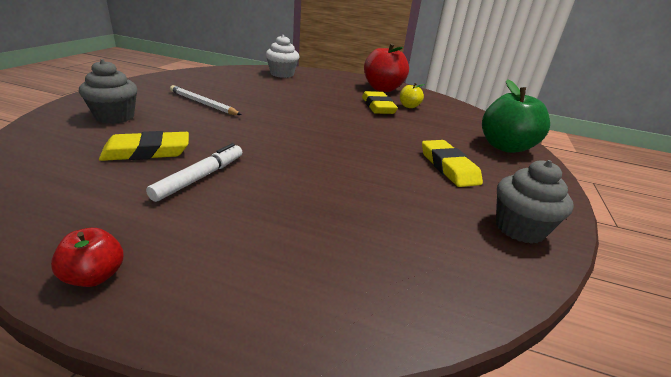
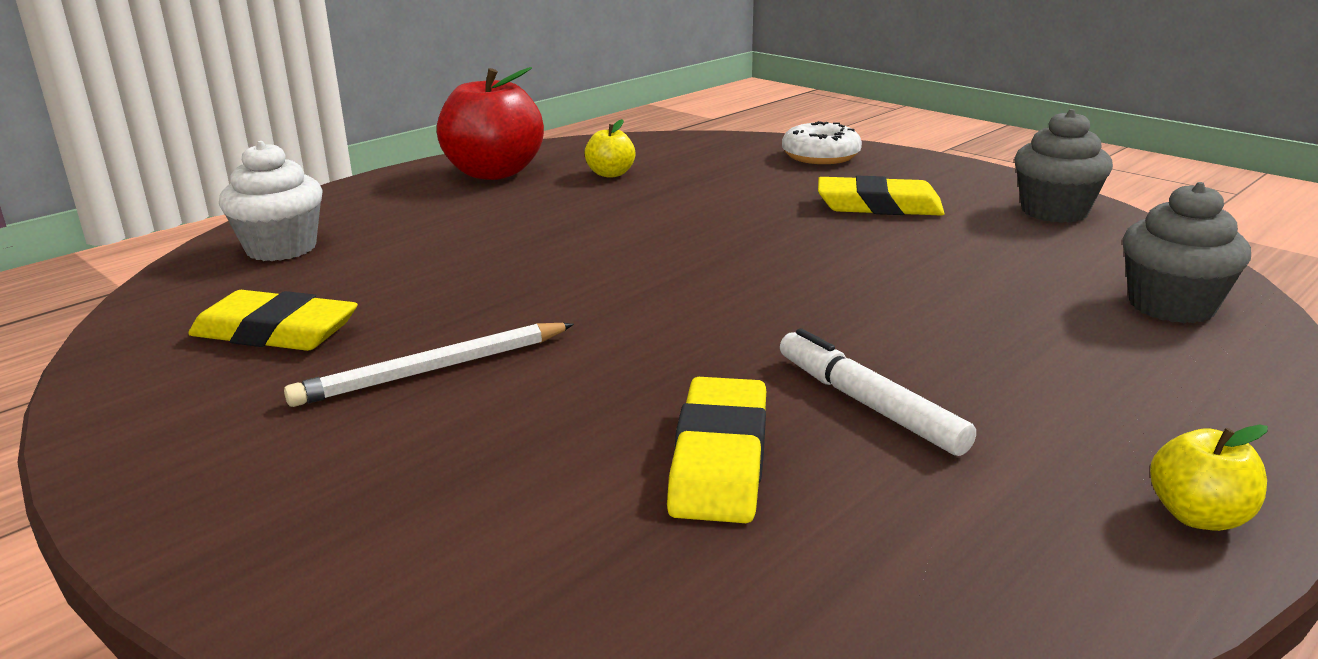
camera: 60 degrees left, 5 degrees down
red apple [51,228,124,287] -> yellow apple [1150,424,1268,531]
grey cupcake [79,59,137,124] -> grey cupcake moved to [1122,182,1251,323]
yellow eraser [362,91,398,114] -> yellow eraser moved to [188,290,358,351]
green apple [482,79,550,153] -> white donut [782,121,862,164]

